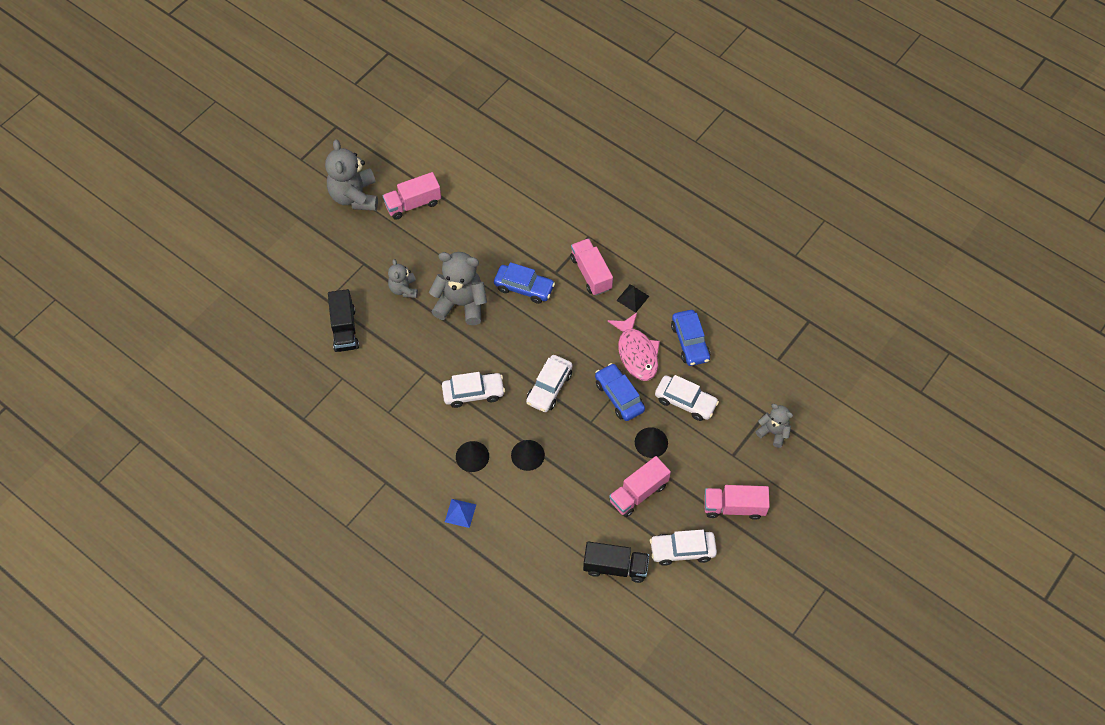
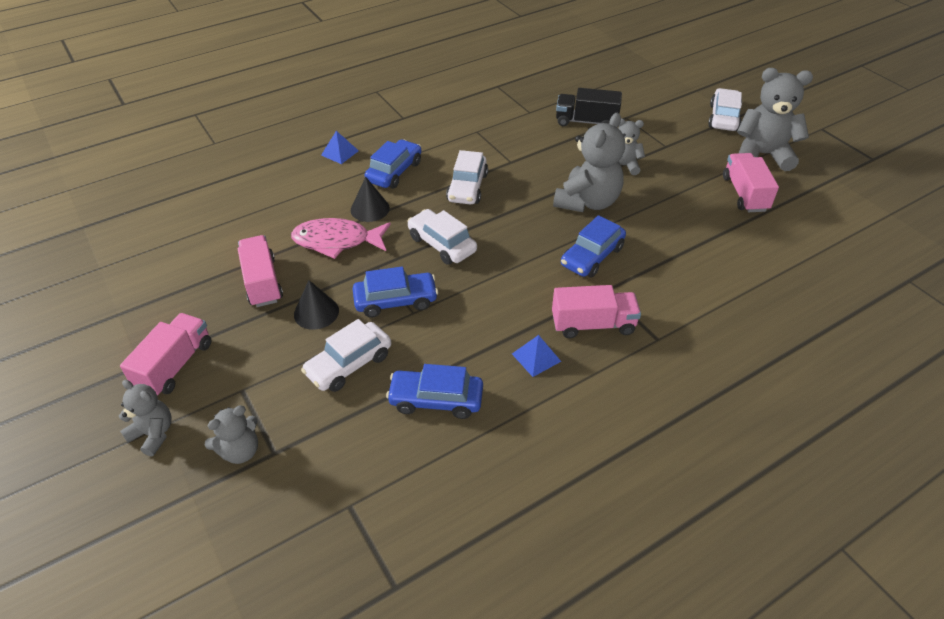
camera: 110 degrees right, 15 degrees down
black cone [456,441,489,472] -> blue car [365,139,421,189]
black truck [583,541,649,583] -> none
pink fish [608,312,660,381] -> pink fish moved to [291,218,391,259]
black pyramid [616,284,649,313] -> blue pyramid [512,335,561,377]
white car [650,530,717,566] -> white car moved to [708,88,742,131]
none -> grey teddy bear [119,380,171,457]

